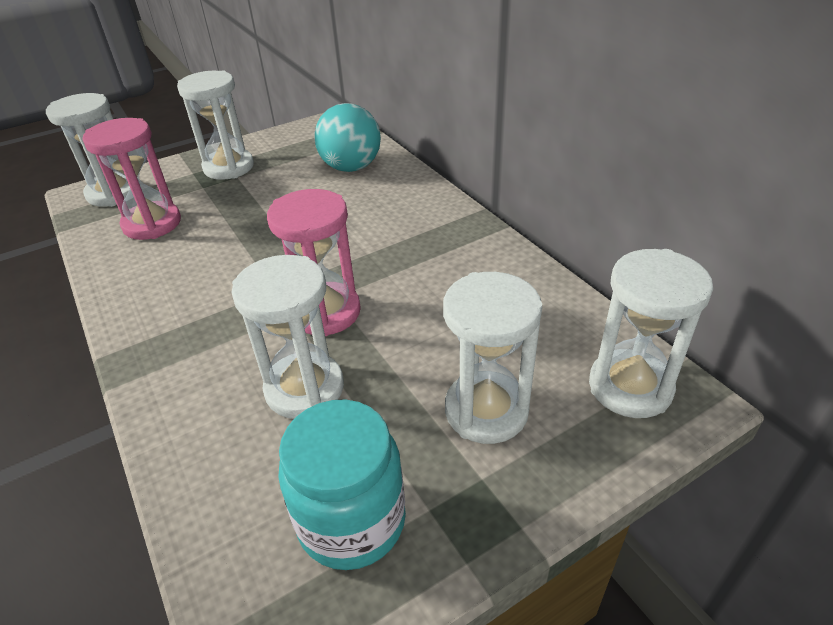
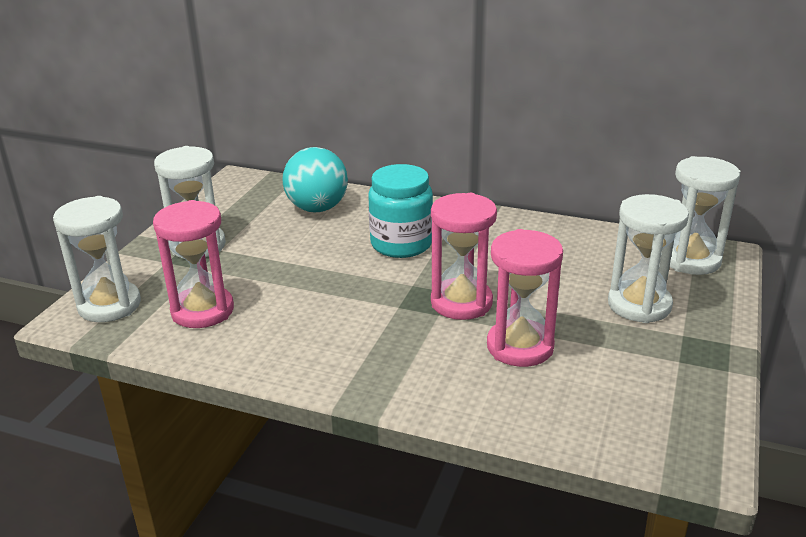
camera: 40 degrees left, 10 degrees down
white hourglass [232,255,344,419] -> pink hourglass [487,229,563,367]
turquoise jar [278,400,406,570] -> turquoise jar moved to [368,164,433,258]

